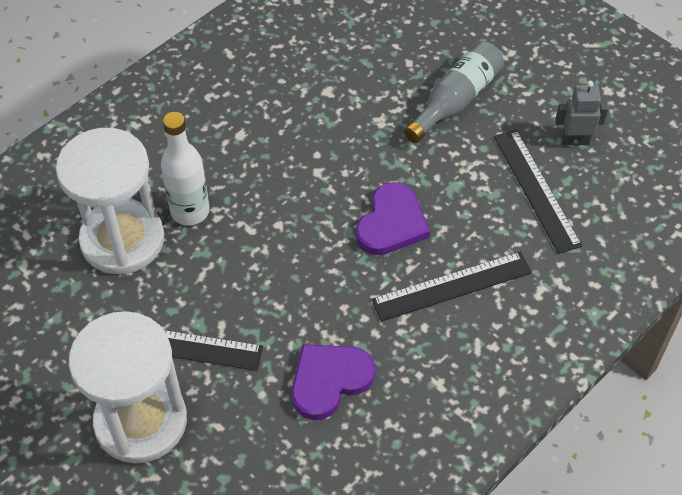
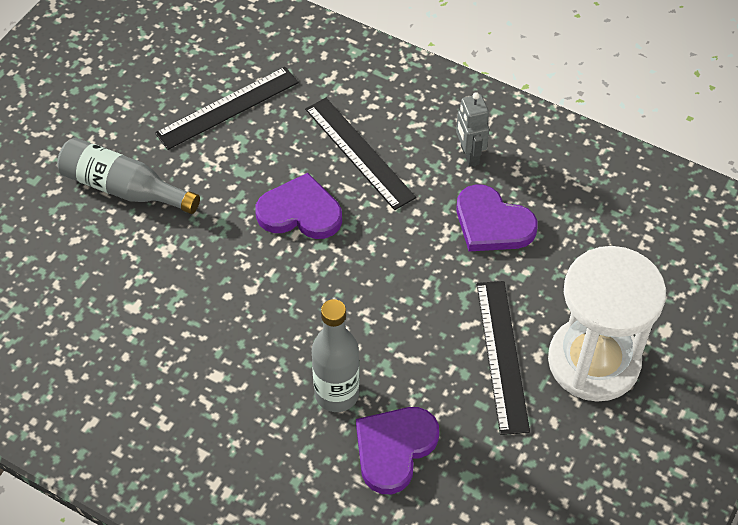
camera: 105 degrees left, 0 degrees up
white hourglass [56,128,164,274] -> purple heart [356,407,439,494]
white bottle [161,112,210,226] -> grey bottle [312,299,360,412]
grey robot [555,81,608,145] -> grey robot moved to [456,92,489,167]

